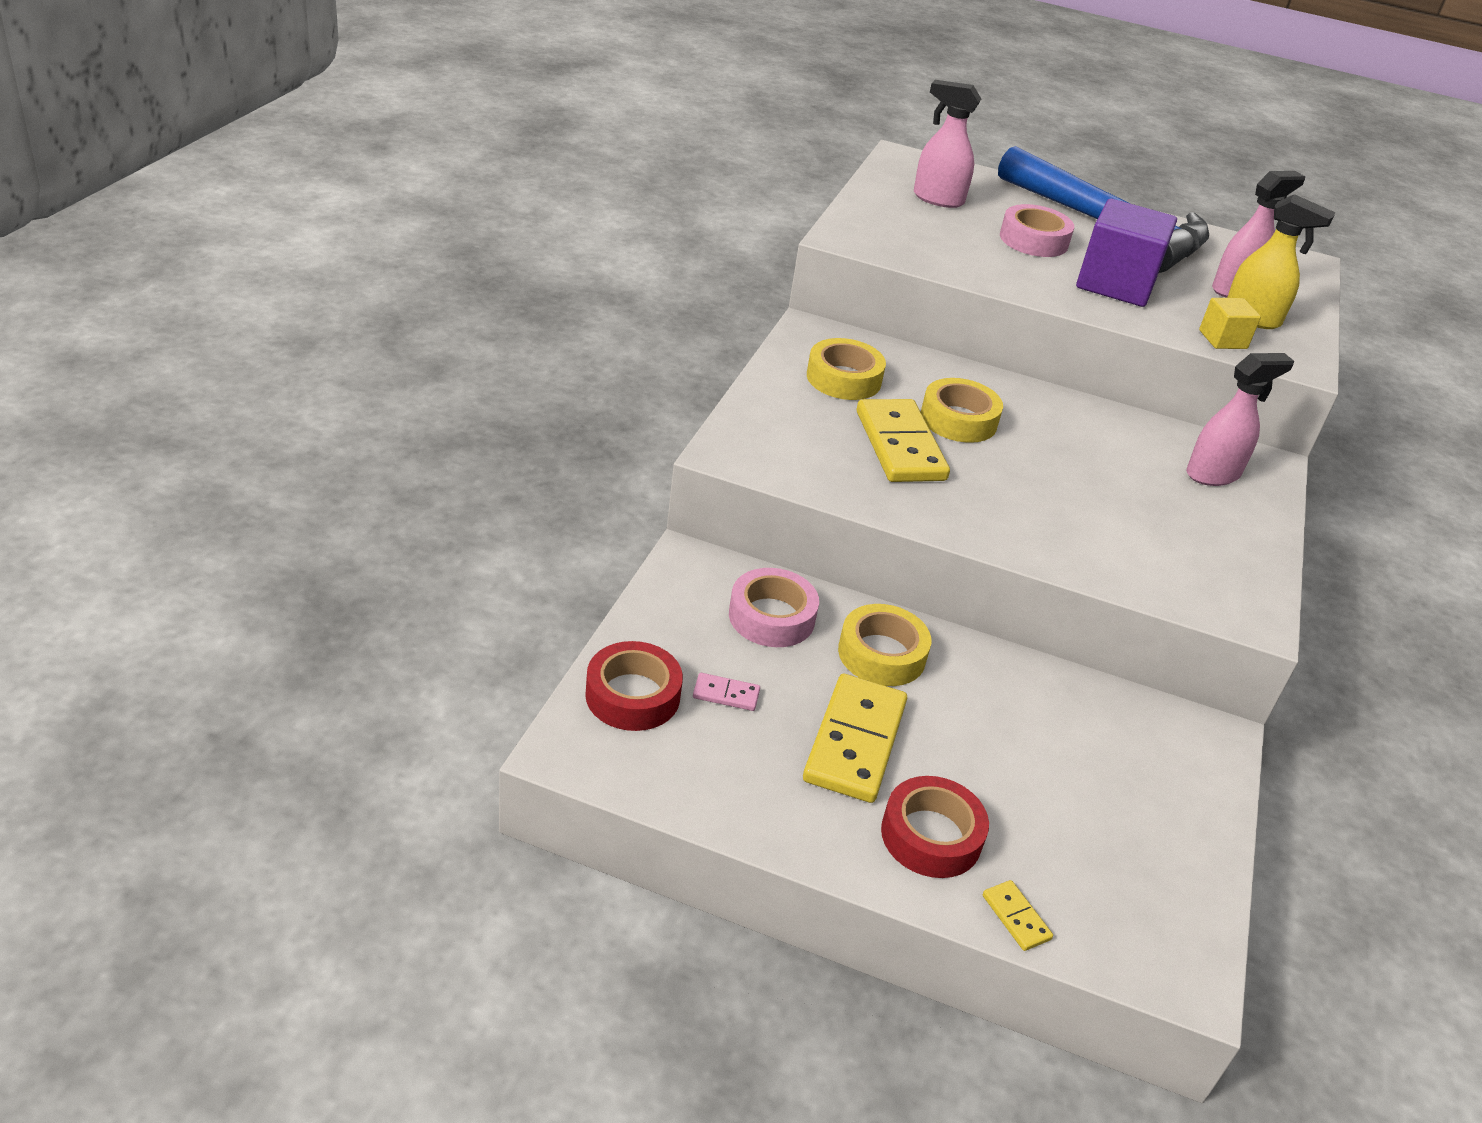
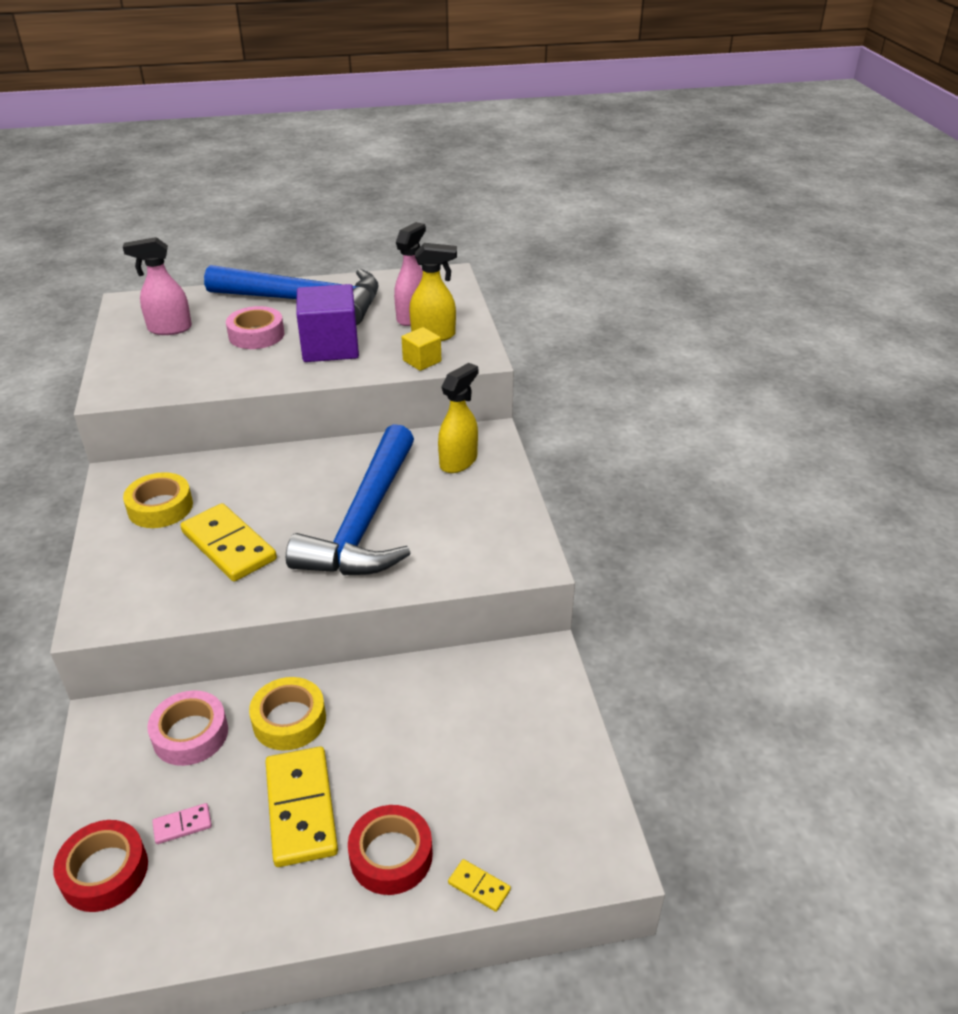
camera: 25 degrees left, 0 degrees up
yellow tape [921,378,1003,443] -> none
pink spray bottle [1186,353,1294,486] -> yellow spray bottle [438,363,478,473]
none -> blue hammer [286,424,414,575]

